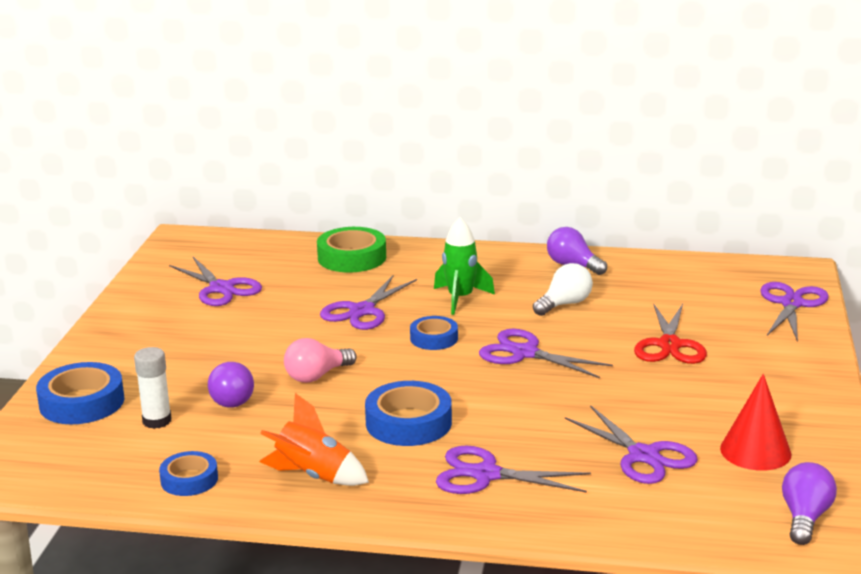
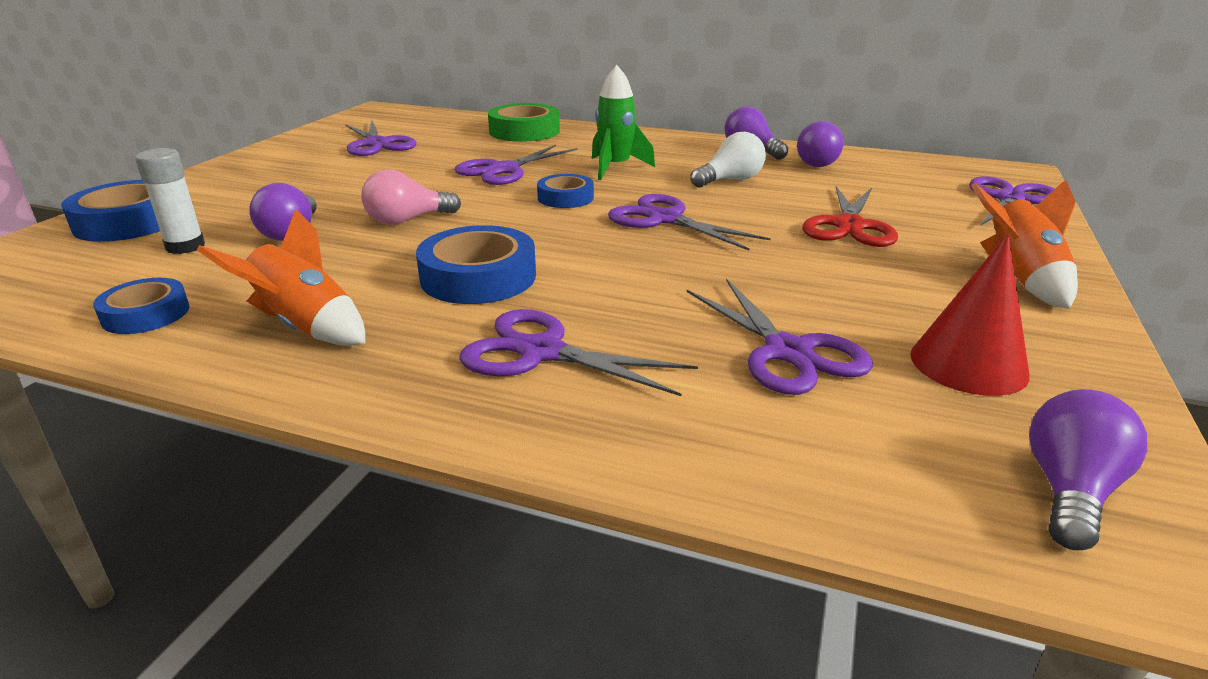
camera: 10 degrees right, 5 degrees up
none -> purple light bulb [797,121,844,167]
none -> orange rocket [971,179,1078,309]

